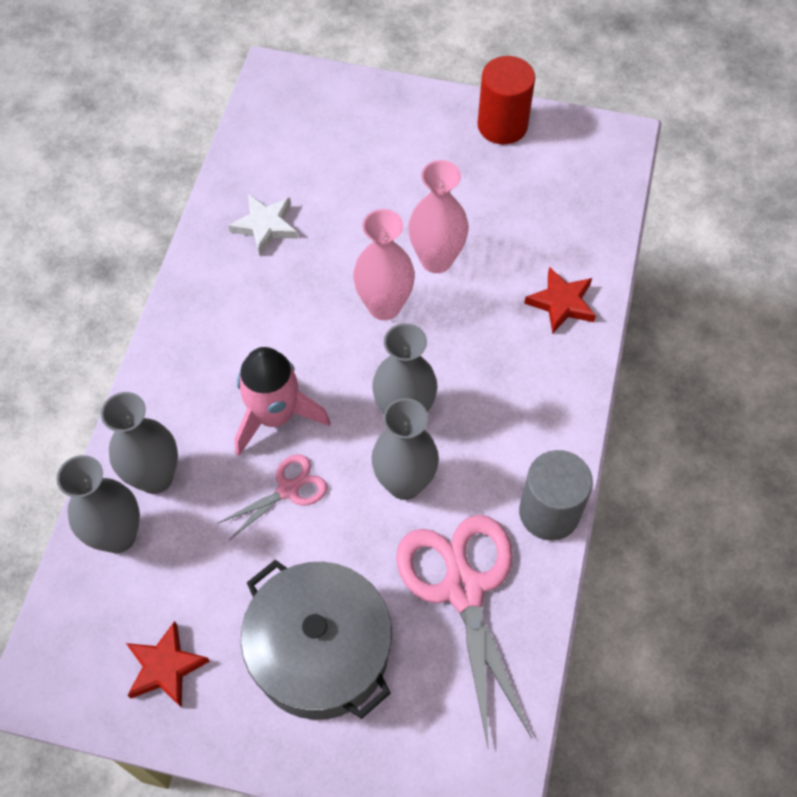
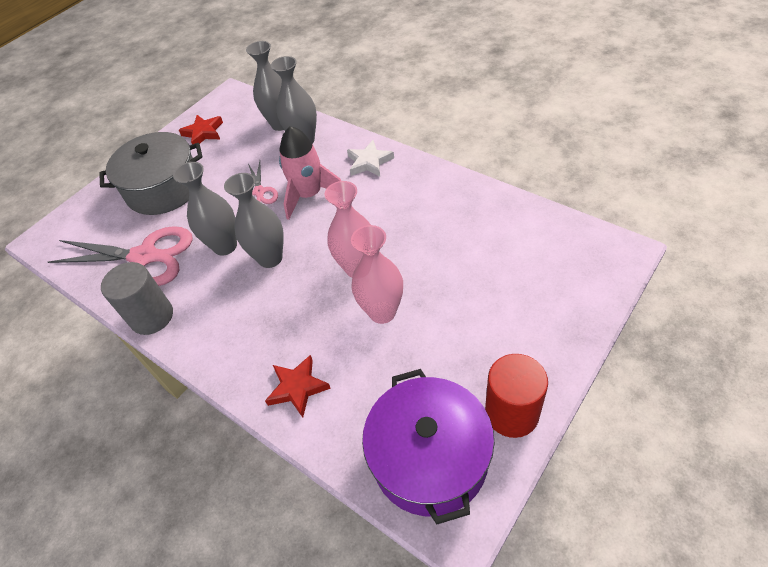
camera: 120 degrees right, 10 degrees down
white star [228,194,298,255] -> white star moved to [347,140,394,177]
none -> purple pot [362,369,494,525]

